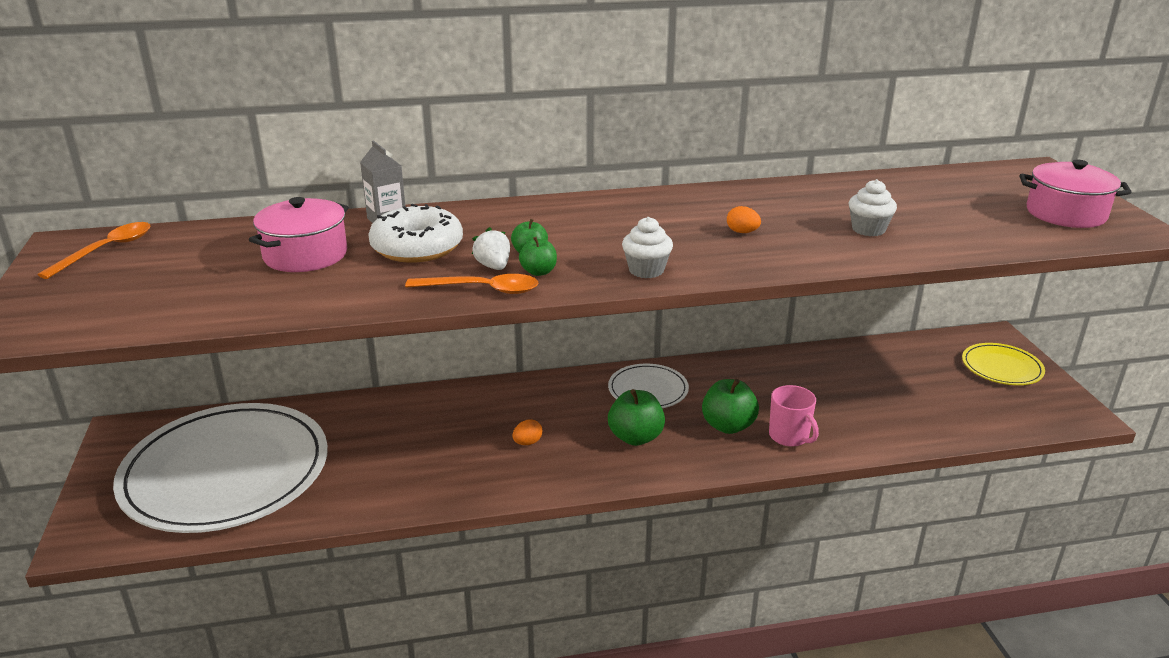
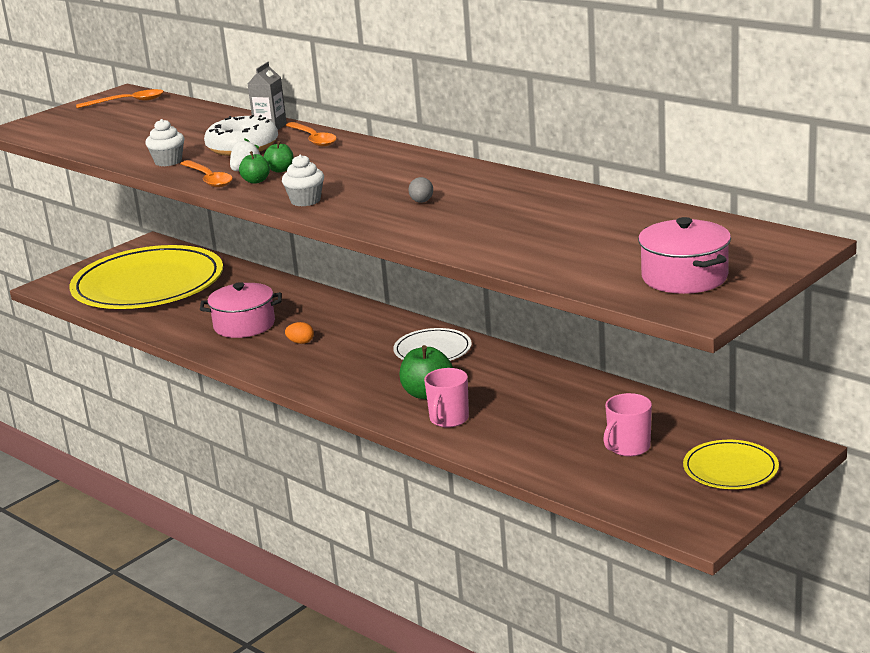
camera: 55 degrees right, 5 degrees down
white plate [113,403,328,533] -> yellow plate [69,245,223,309]
pink pot [249,197,349,272] -> pink pot moved to [200,282,282,338]
green apple [608,389,665,446] -> none
orange egg [727,206,761,233] -> grey egg [408,177,433,203]
white cupcake [849,179,897,236] -> white cupcake moved to [145,119,185,166]
none -> orange spoon [285,122,337,147]
none -> pink mug [603,393,652,456]

